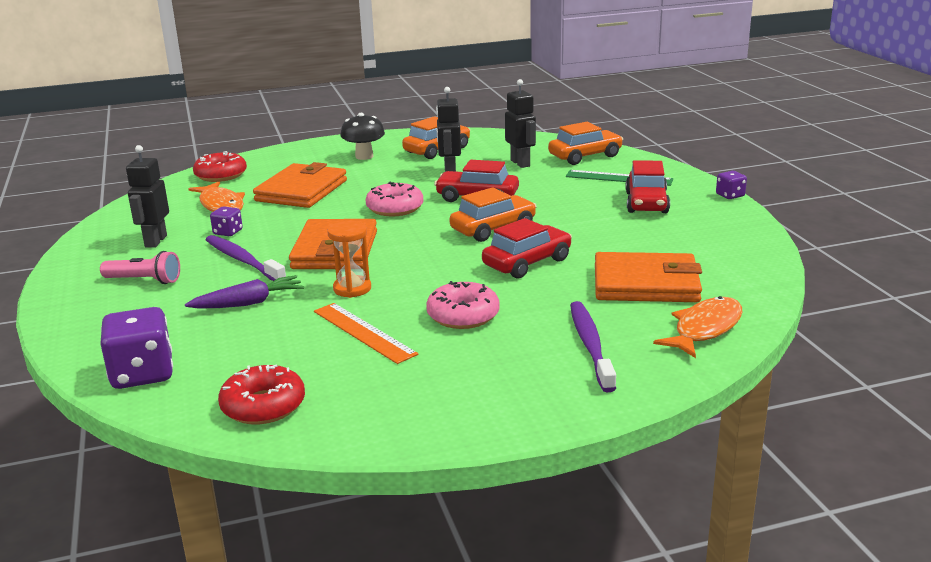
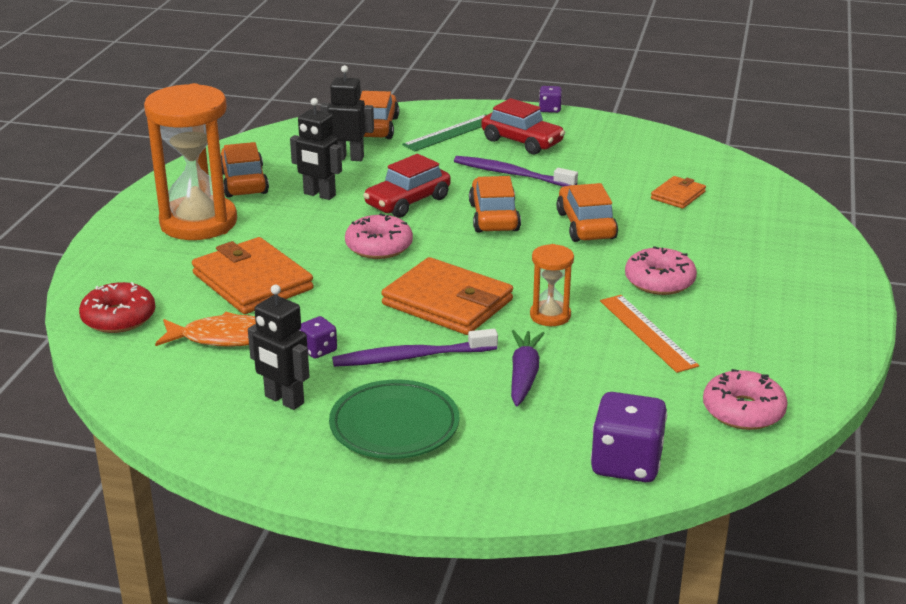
camera: 60 degrees left, 5 degrees up
pink flashlight [100,251,180,284] -> green plate [329,379,459,459]
red donut [218,364,305,424] -> pink donut [703,369,788,430]
orange ruler [314,303,418,364] -> orange ruler turned 75 degrees clockwise [600,295,699,373]
black mushroom [340,113,385,160] -> orange hourglass [144,83,237,240]
red car [482,218,572,279] -> orange car [556,183,618,242]
purple toothbrush [570,301,616,392] -> purple toothbrush moved to [454,156,578,187]
orange wallet [595,252,702,302] -> orange wallet [651,176,706,209], size x0.52
orange fish [653,296,742,358] -> none

